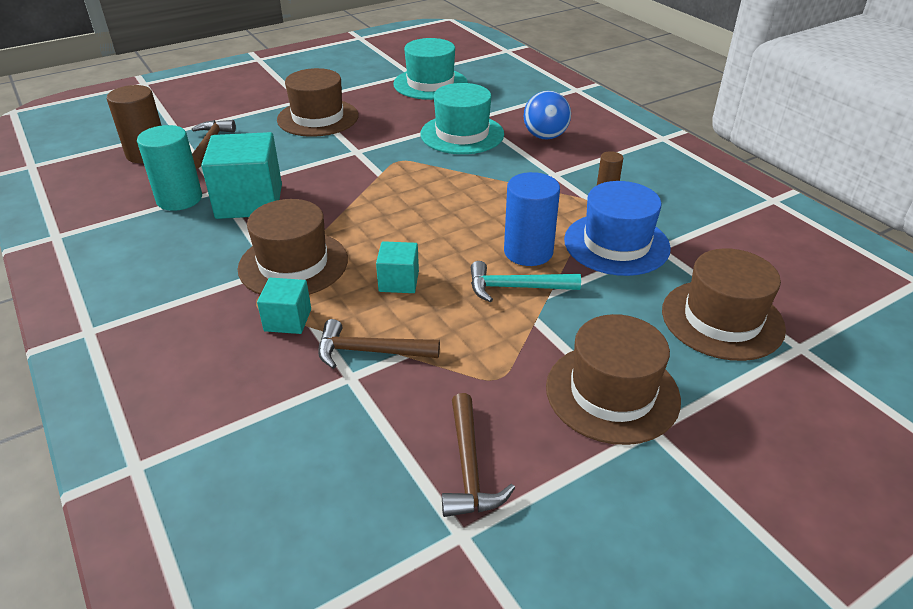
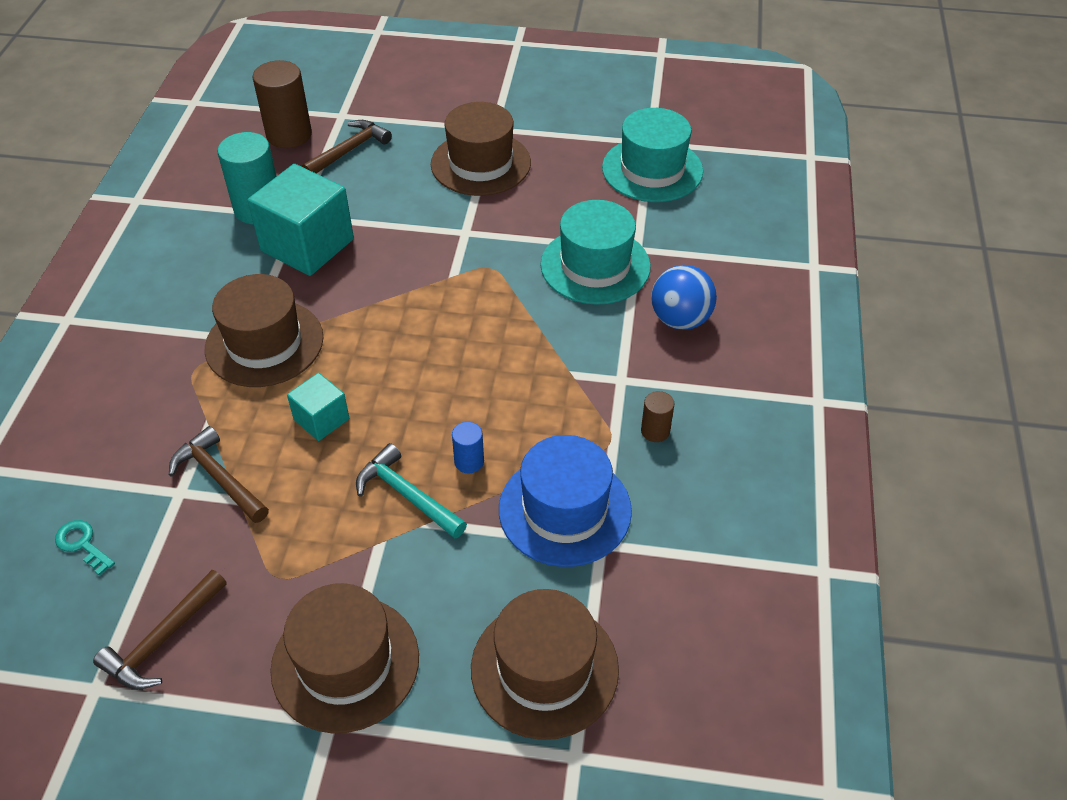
camera: 40 degrees right, 10 degrees up
turquoise cube [257,278,311,334] -> none
blue cylinder [504,172,560,266] -> blue cylinder [452,422,484,473], size x0.50
none -> turquoise key [55,520,115,576]

